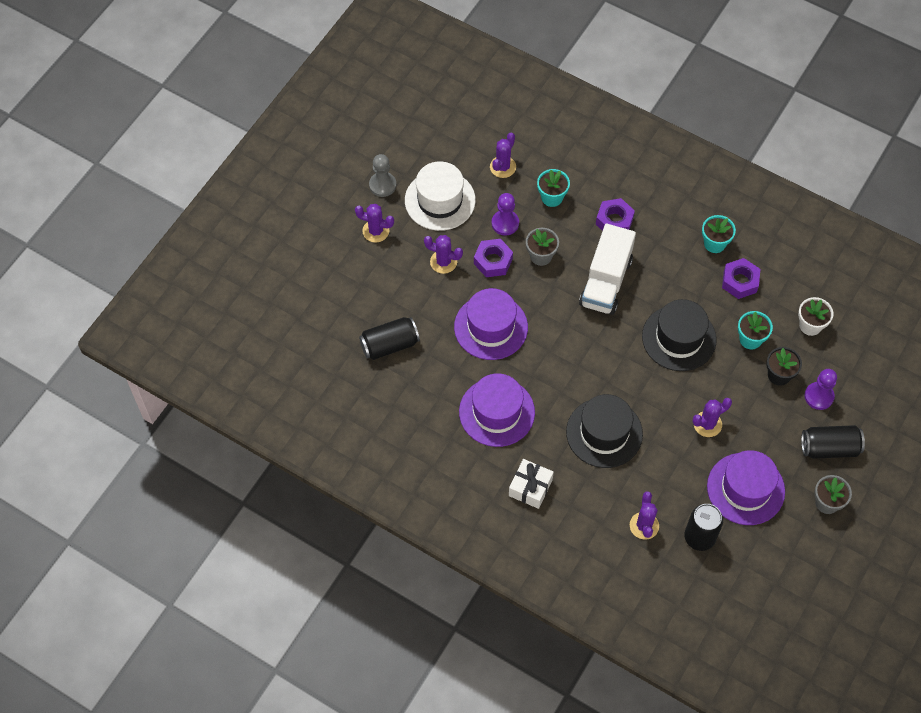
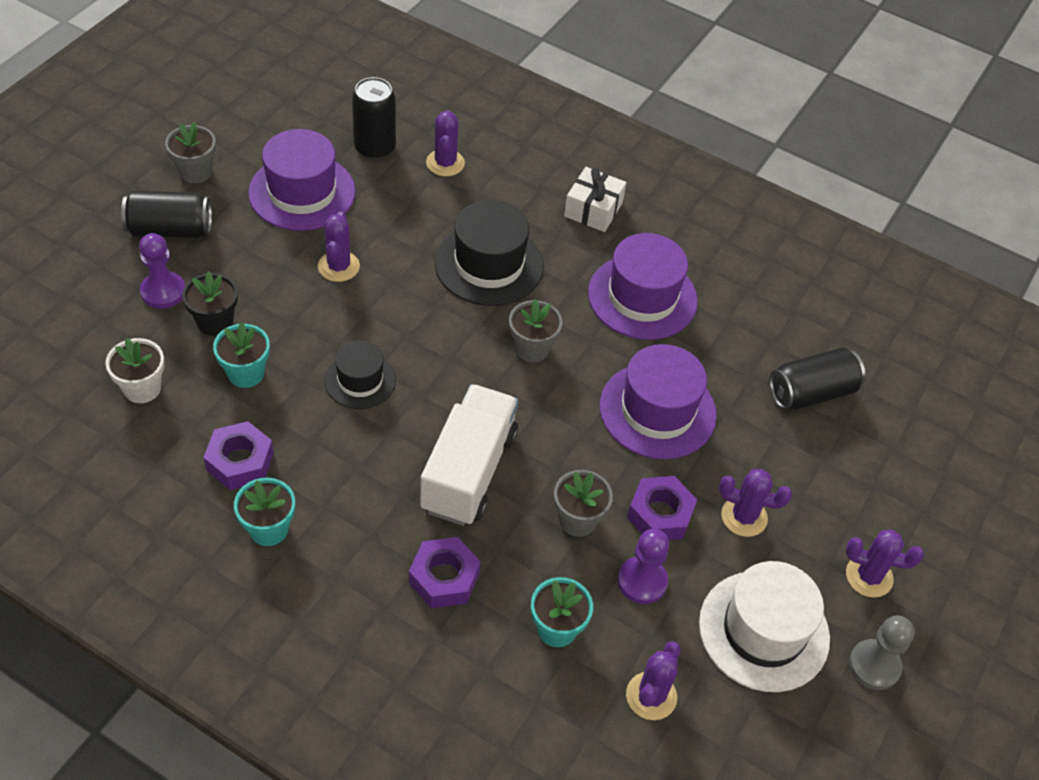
camera: 175 degrees right, 10 degrees down
black hat [642,299,717,371] -> black hat [325,340,396,409], size x0.60
purple cactus [692,398,732,437] -> purple cactus turned 60 degrees counterclockwise [318,212,360,282]
none -> grey flower pot [509,299,562,362]

